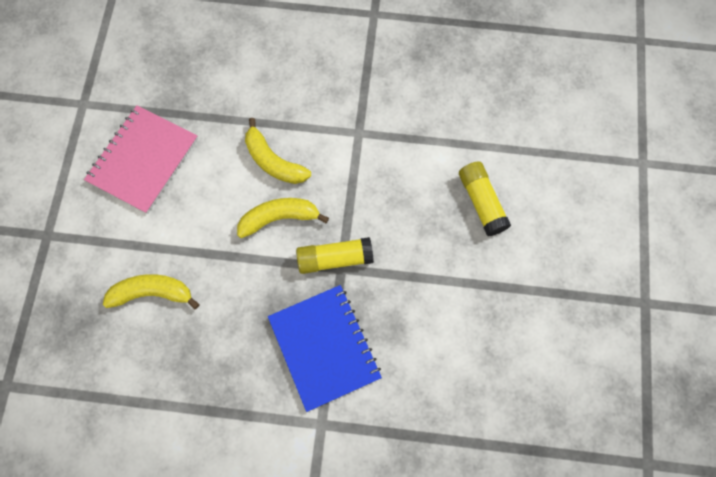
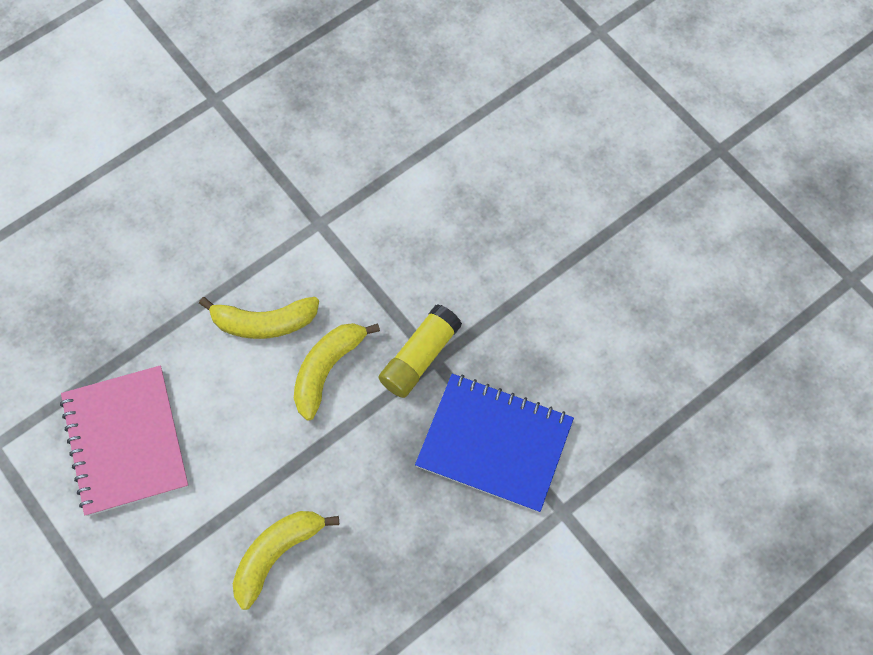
camera: 45 degrees left, 5 degrees down
yellow glue stick [459,161,511,236] -> none

